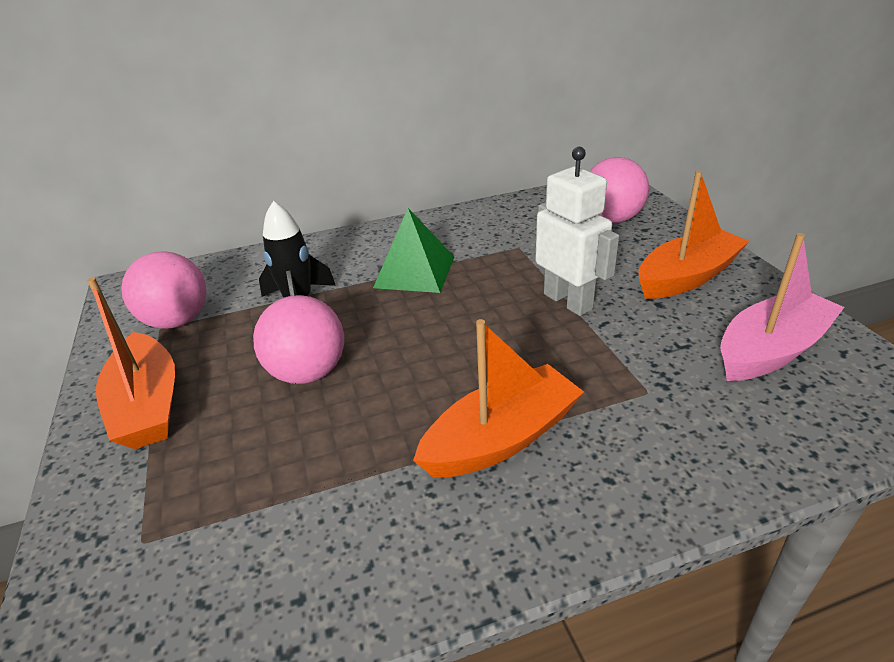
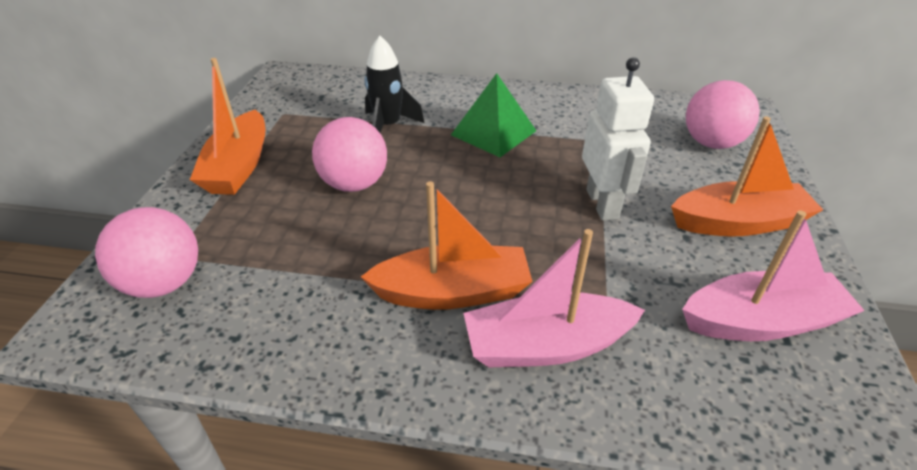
camera: 25 degrees right, 5 degrees up
pink ball [121,251,206,329] -> pink ball moved to [95,207,198,298]
none -> pink boat [463,229,645,367]

